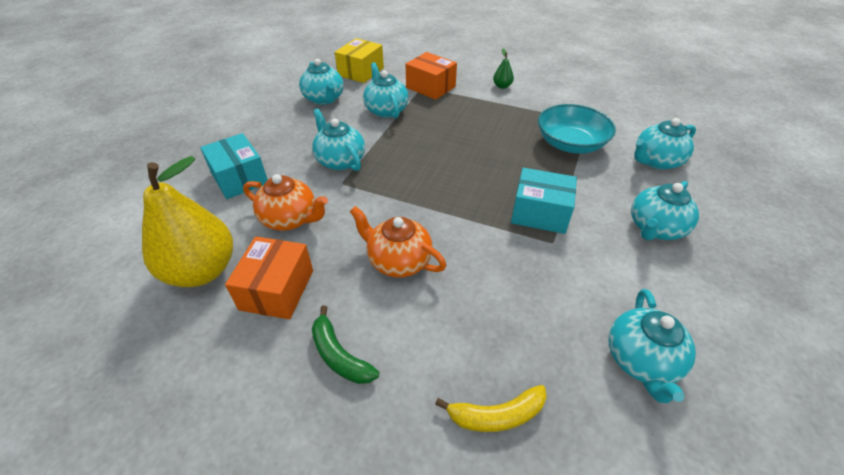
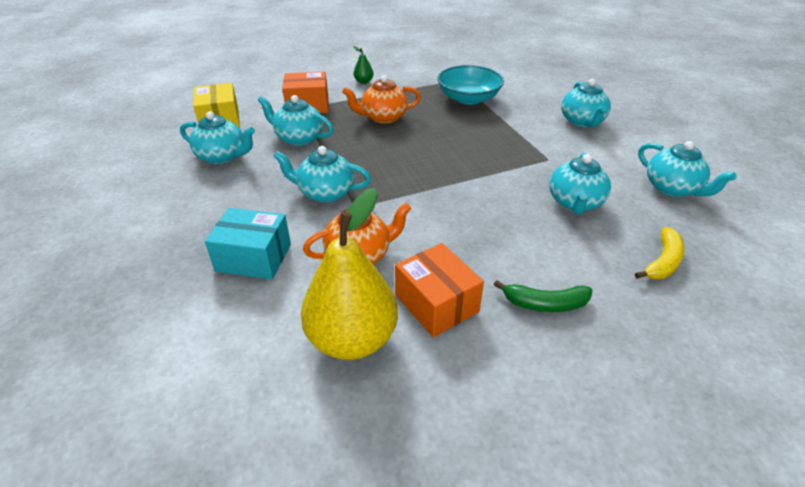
camera: 45 degrees left, 5 degrees down
orange teapot [350,206,446,277] -> orange teapot moved to [342,75,421,124]
turquoise box [511,168,577,234] -> none
turquoise teapot [634,118,696,170] -> turquoise teapot moved to [549,152,611,214]

